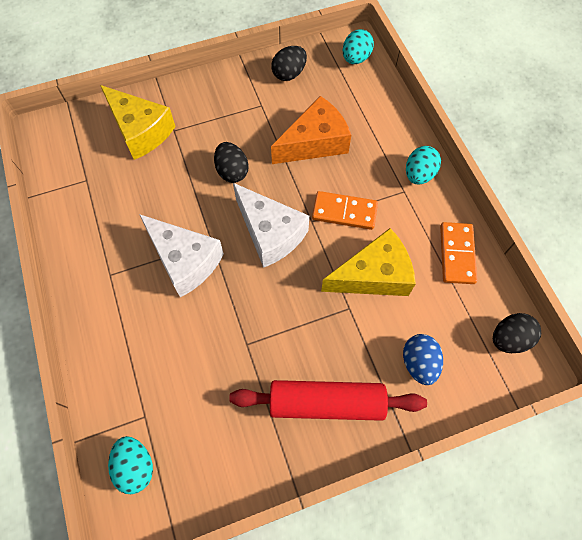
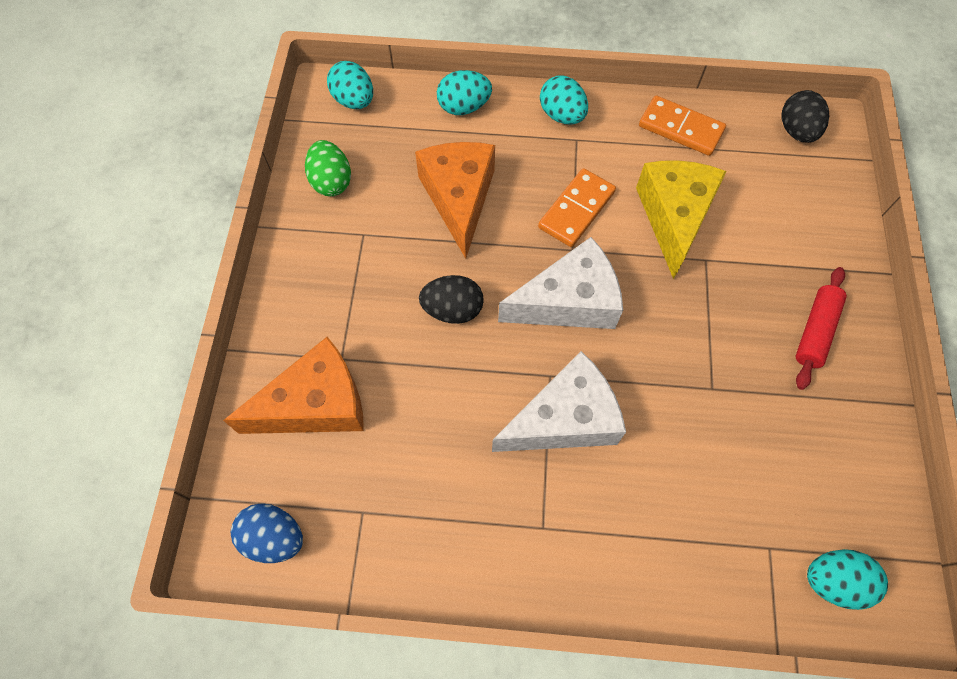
camera: 65 degrees left, 0 degrees up
yellow cheese [100,85,176,160] -> orange cheese [223,337,364,434]
red rolling pin [229,380,427,421] -> red rolling pin [796,267,847,390], size x0.61
black egg [271,46,307,81] -> green egg [305,140,351,196]
blue egg [403,334,443,385] -> blue egg moved to [231,503,303,563]
none -> turquoise egg [437,70,492,115]

